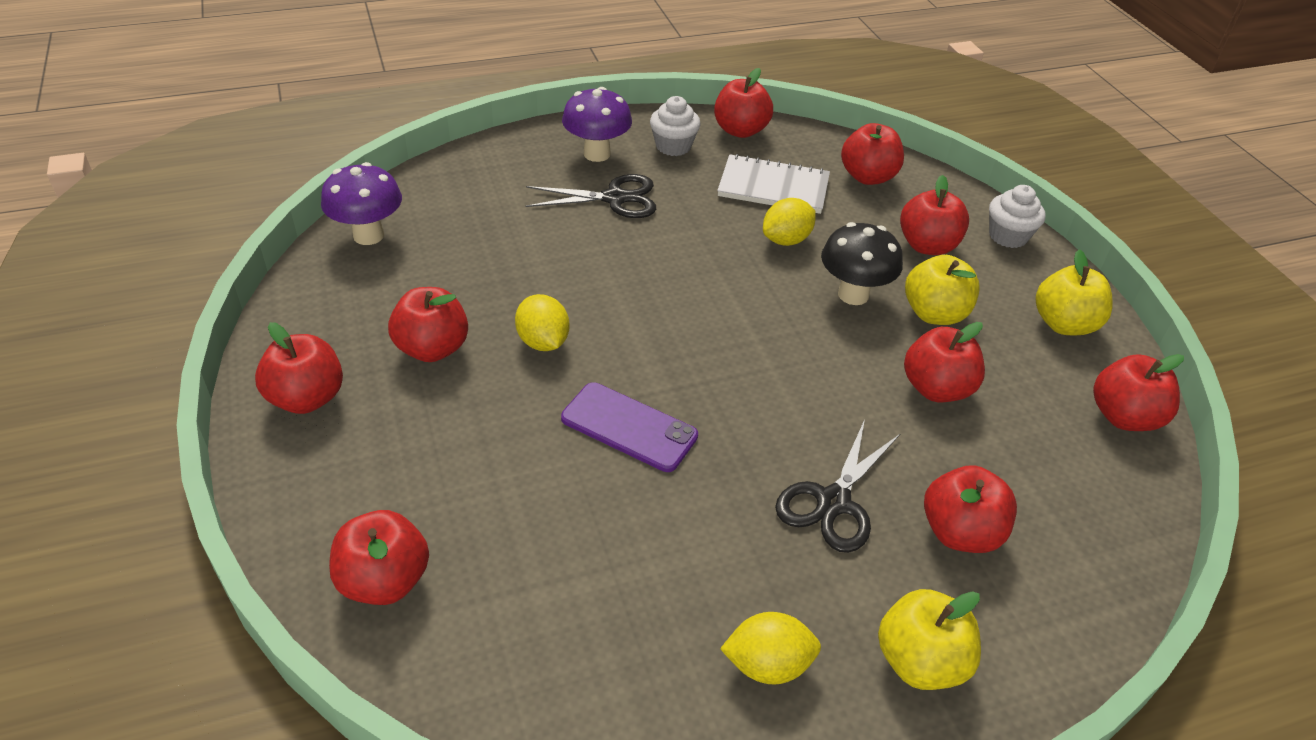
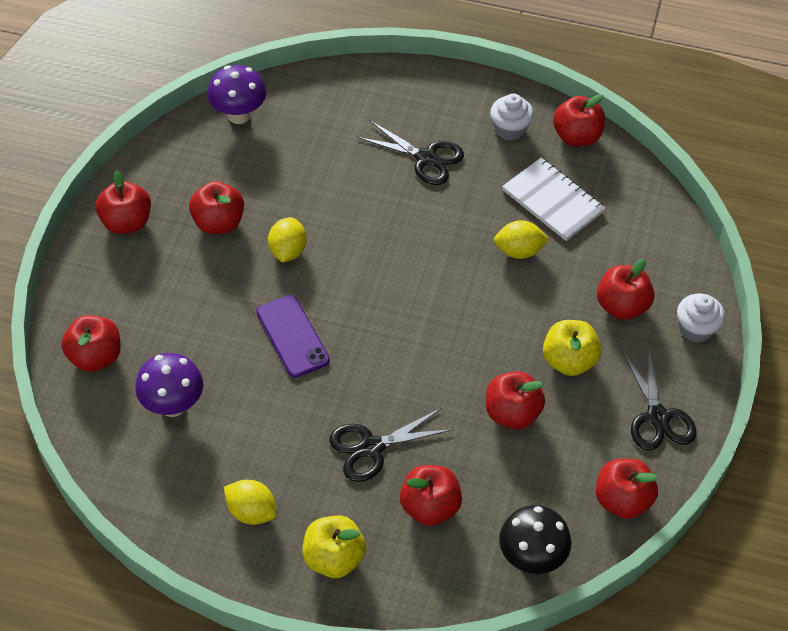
camera: 35 degrees right, 10 degrees up
purple mushroom [562,87,632,162] -> purple mushroom moved to [135,353,203,417]
black mushroom [821,222,903,305] -> black mushroom moved to [499,505,571,574]
red apple [841,123,904,185] -> none
yellow apple [1035,249,1113,335] -> black scissors [622,349,696,450]

